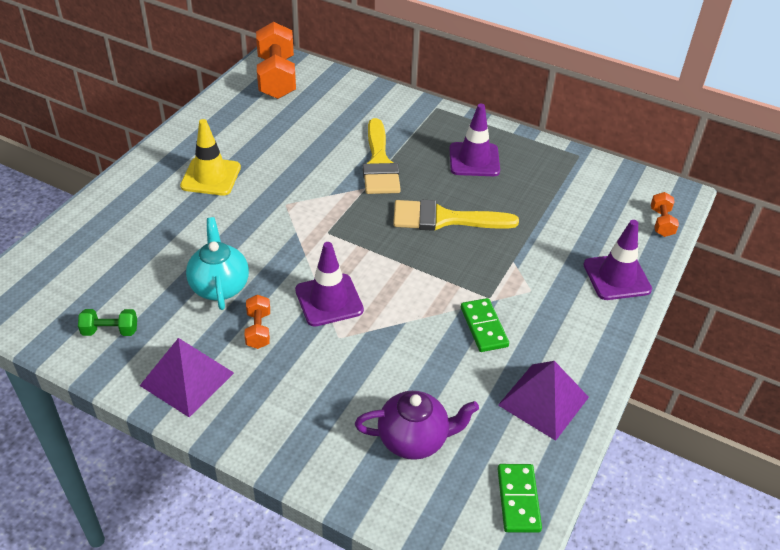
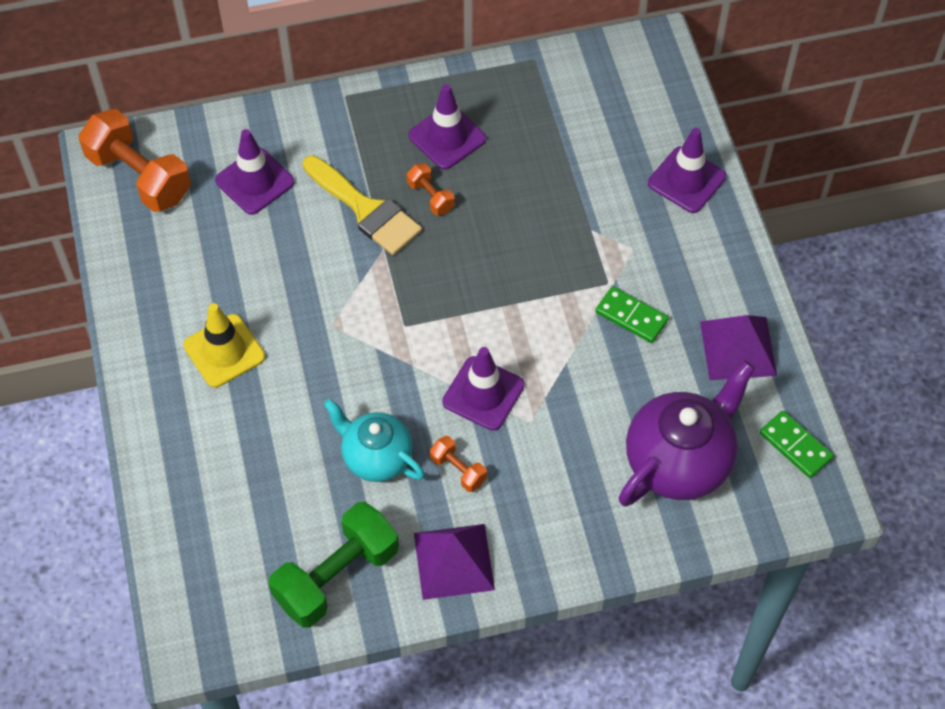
camera: 40 degrees left, 15 degrees up
green dumbbell [78,309,137,336] -> green dumbbell [268,502,399,628], size x2.11
purple teapot [355,391,479,460] -> purple teapot [618,360,755,506], size x1.54
yellow brush [393,200,519,231] -> none
orange dumbbell [651,192,679,237] -> orange dumbbell moved to [407,163,455,215]
none -> purple traffic cone [215,129,295,215]

